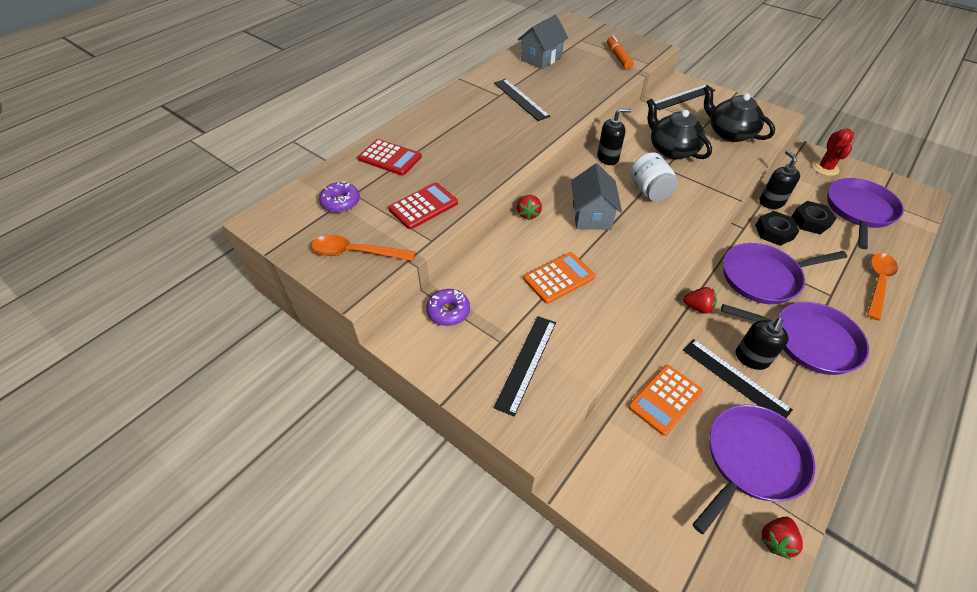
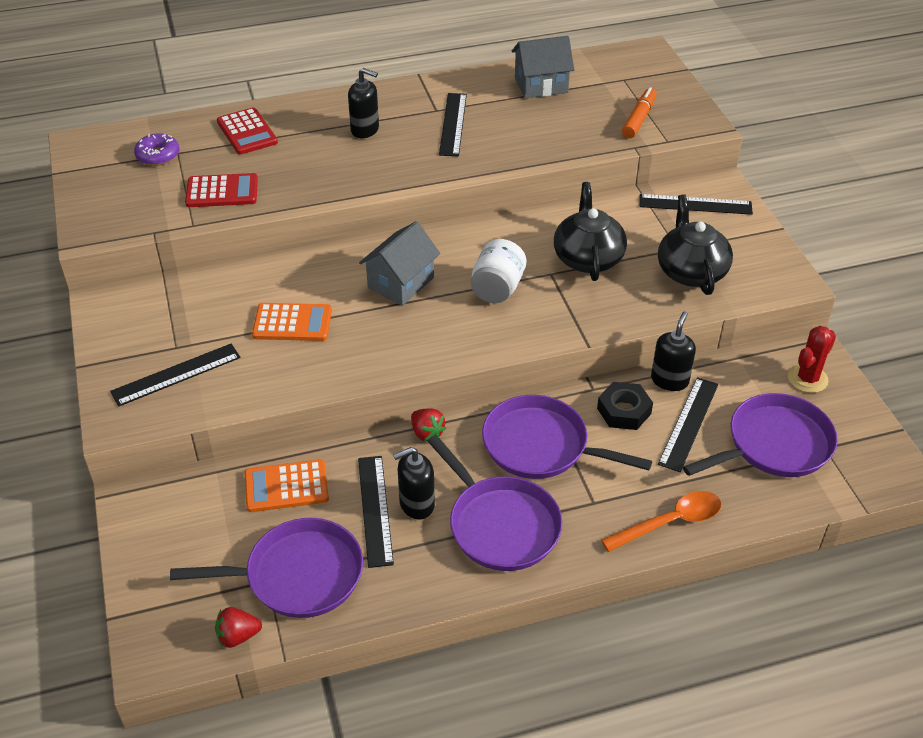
camera: 35 degrees right, 5 degrees down
orange spoon [311,235,415,261] -> none
purple donut [426,289,470,326] -> none
red strawberry [517,195,542,220] -> none
black soap dispenser [597,108,631,165] -> black soap dispenser moved to [348,68,379,138]
black nut [791,201,837,234] -> black ruler [658,377,718,472]

